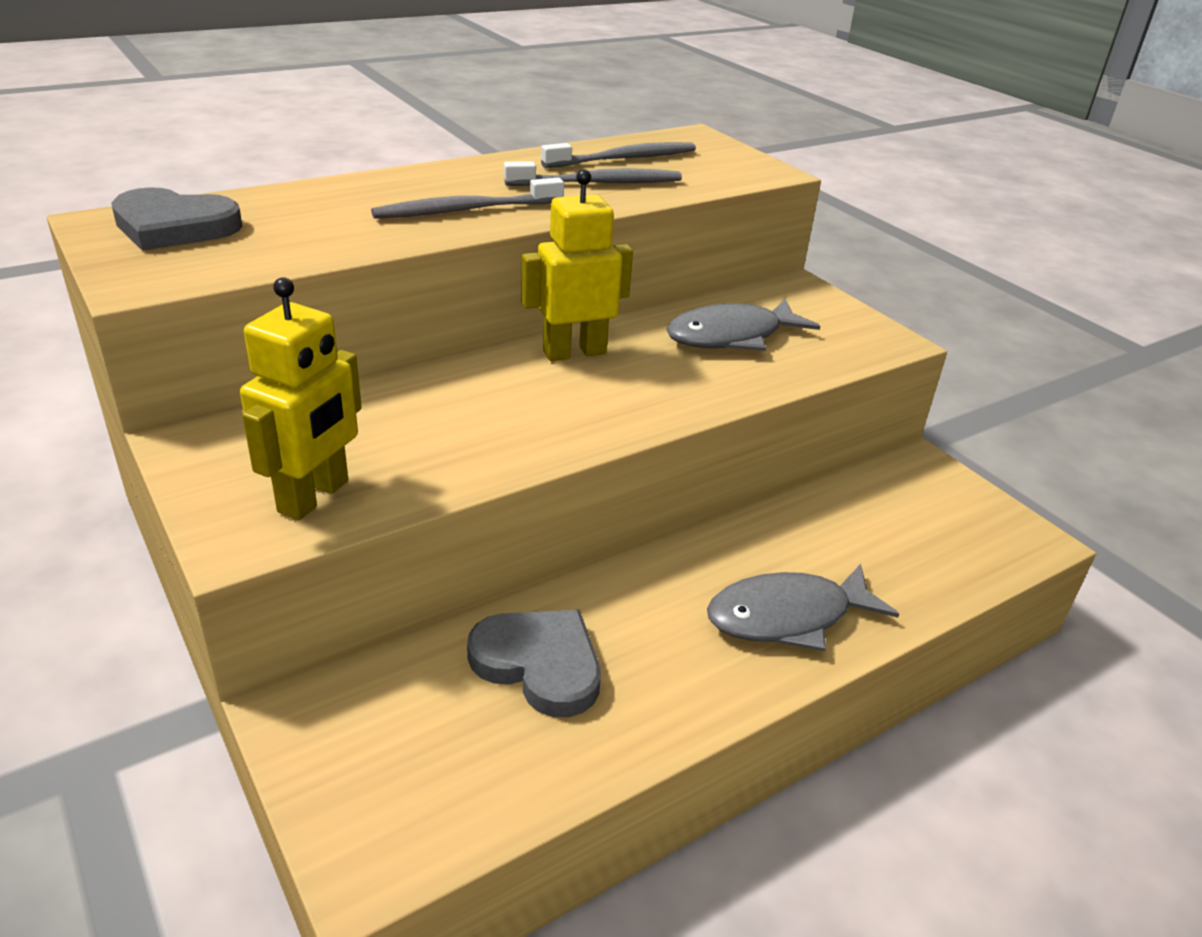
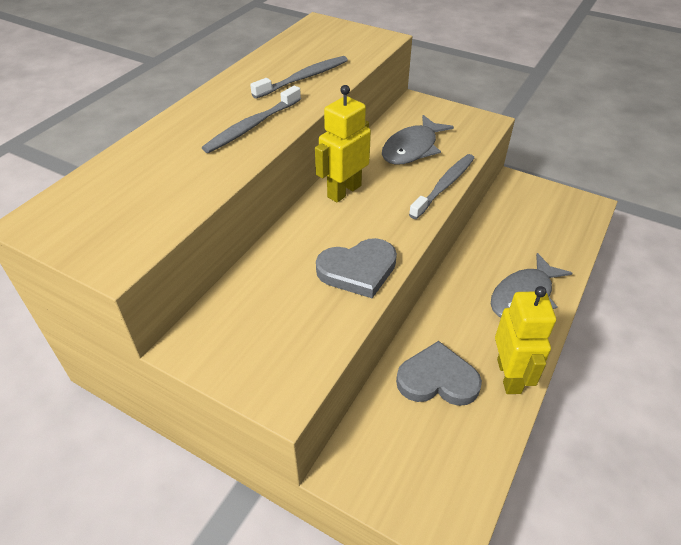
camera: 25 degrees left, 10 degrees up
grey heart [111,187,242,251] -> grey heart moved to [316,238,397,298]
yellow robot [240,277,362,520] -> yellow robot moved to [495,286,556,394]
grey toothbrush [541,142,696,168] -> grey toothbrush moved to [409,154,474,219]

